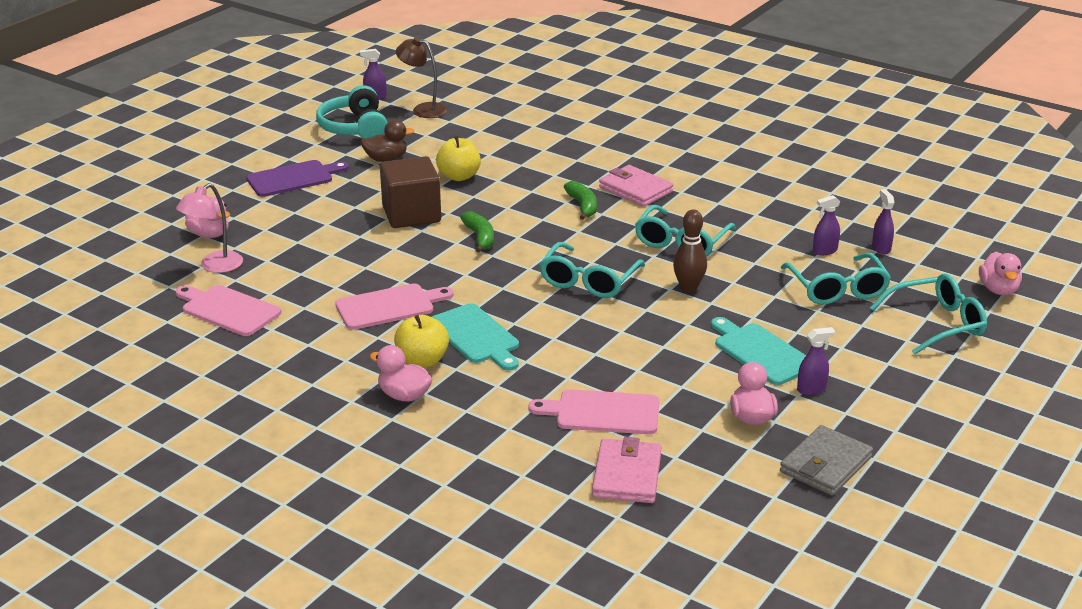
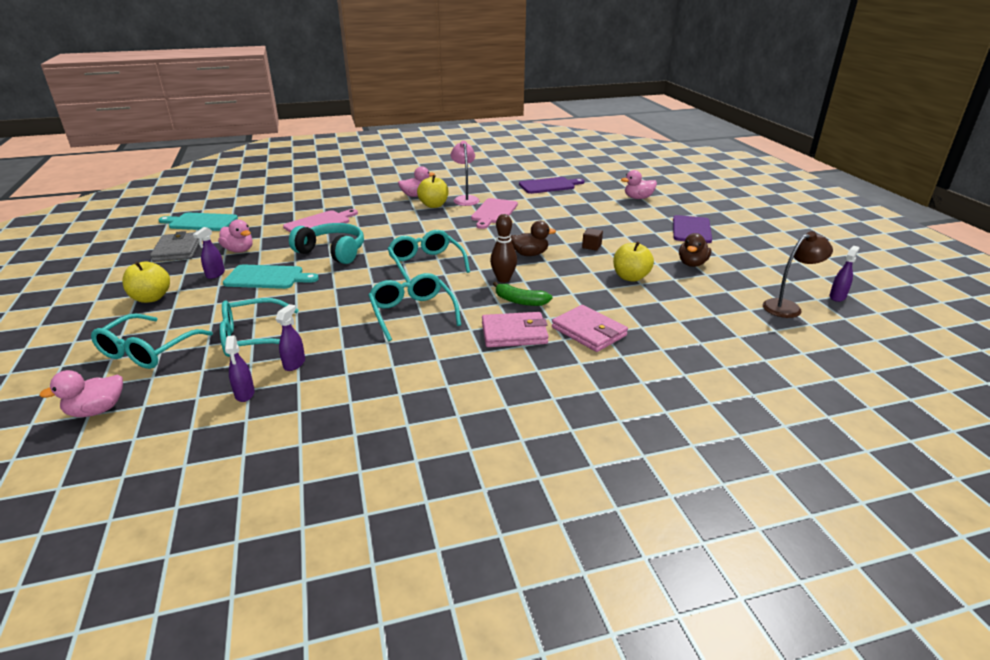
camera: 130 degrees right, 0 degrees up
pink cutting board [175,285,281,336] -> purple cutting board [519,177,585,194]
pink lamp [176,183,243,273] -> pink lamp moved to [451,141,479,206]
turquoise headphones [316,85,388,138] -> turquoise headphones moved to [289,223,364,264]
brown cube [380,156,441,228] -> brown cube [582,228,603,251], size x0.41
turquoise cutting board [432,303,519,371] -> turquoise cutting board moved to [158,213,238,231]
green banana [460,211,494,253] -> brown duck [510,221,556,256]
pink wallet [592,437,662,503] -> pink wallet moved to [552,305,628,352]
brown bowling pin [673,210,707,292] -> brown bowling pin moved to [490,214,517,283]
turquoise glasses [781,253,891,305] -> turquoise glasses turned 45 degrees counterclockwise [220,298,299,357]
purple spray bottle [872,189,895,254] -> purple spray bottle turned 45 degrees clockwise [225,335,255,402]
pink duck [979,252,1022,296] -> pink duck turned 75 degrees counterclockwise [39,370,123,417]
none -> yellow apple [122,261,170,303]

